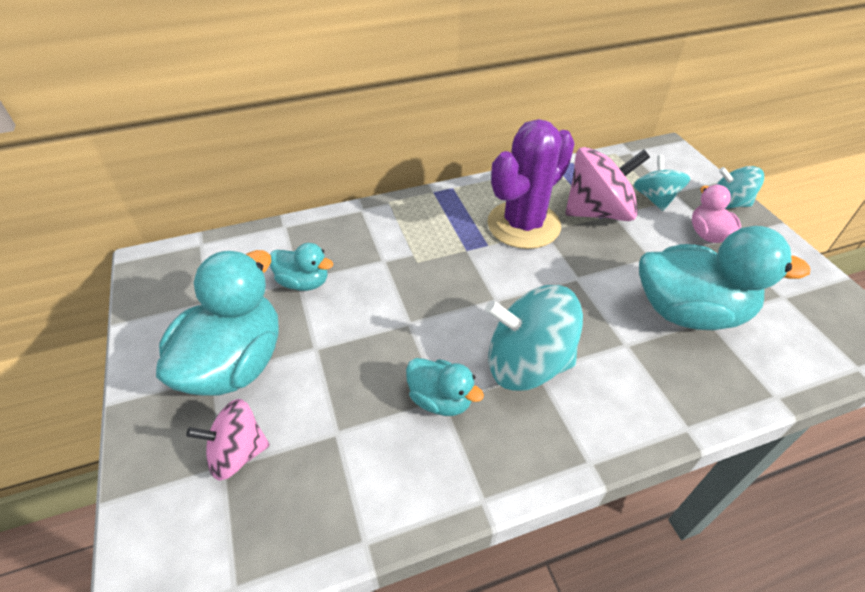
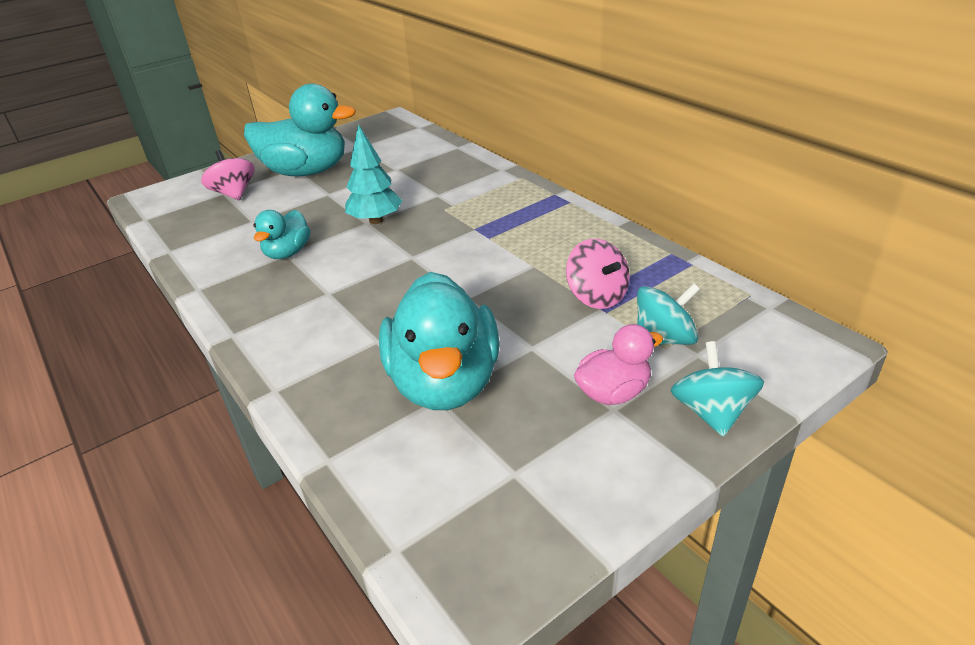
camera: 75 degrees right, 10 degrees down
turquoise duck [270,243,333,291] -> none
turquoise spinning top [485,285,583,391] -> none
purple cactus [487,119,575,249] -> none
pink spinning top [565,147,650,221] -> pink spinning top [566,239,630,309], size x0.61
none -> turquoise tree [345,124,403,224]

